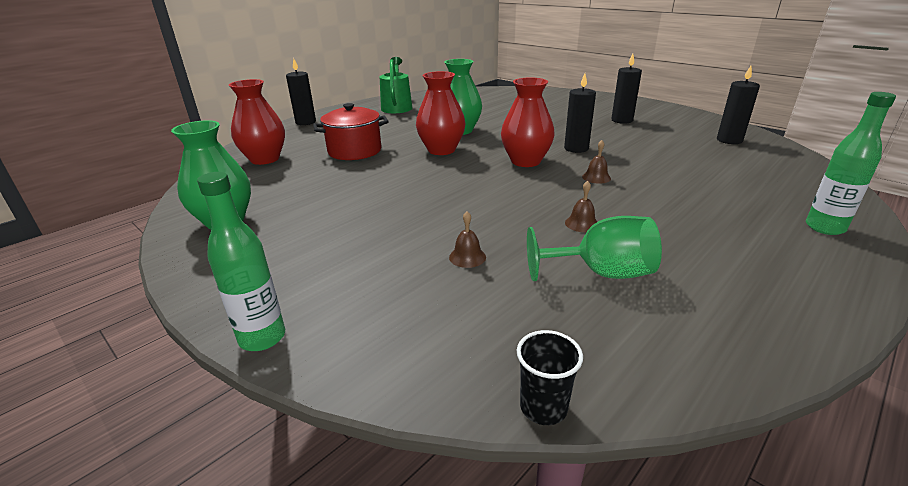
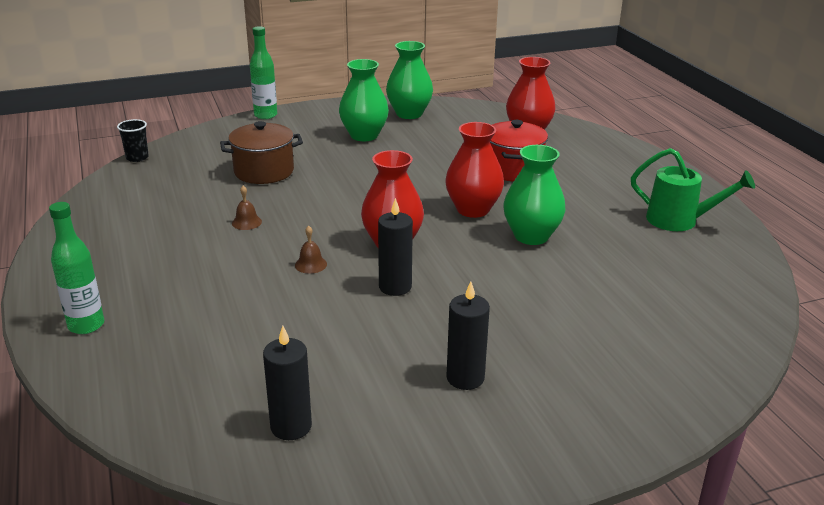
camera: 115 degrees right, 0 degrees up
black candle [286,58,316,125] -> none
brown bell [449,211,486,268] -> brown pot [220,121,303,184]
green goblet [527,216,662,281] -> none
none -> green vase [339,59,389,141]

